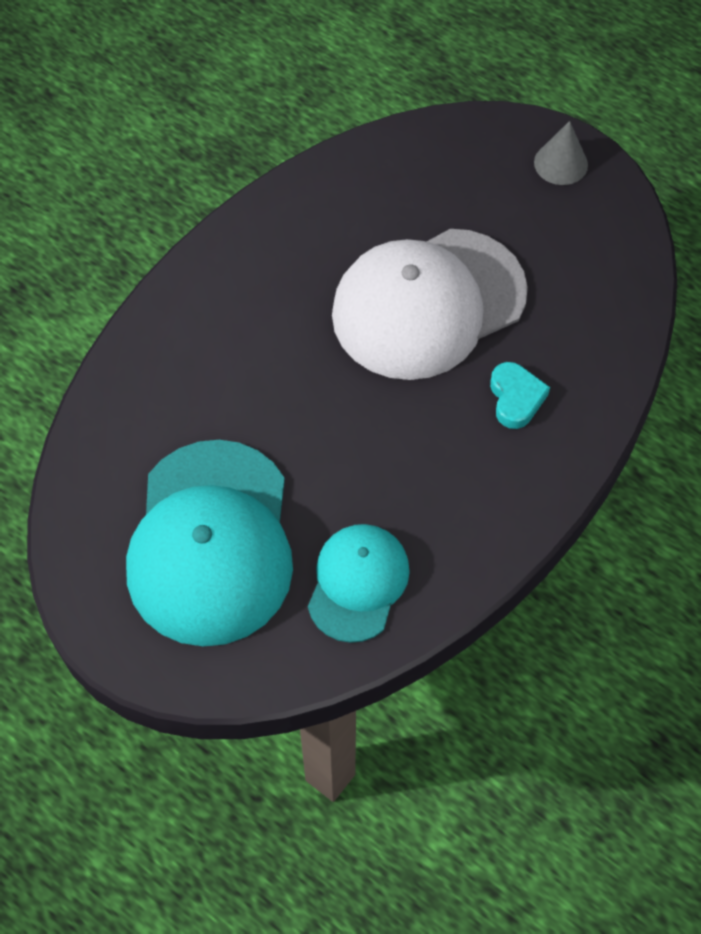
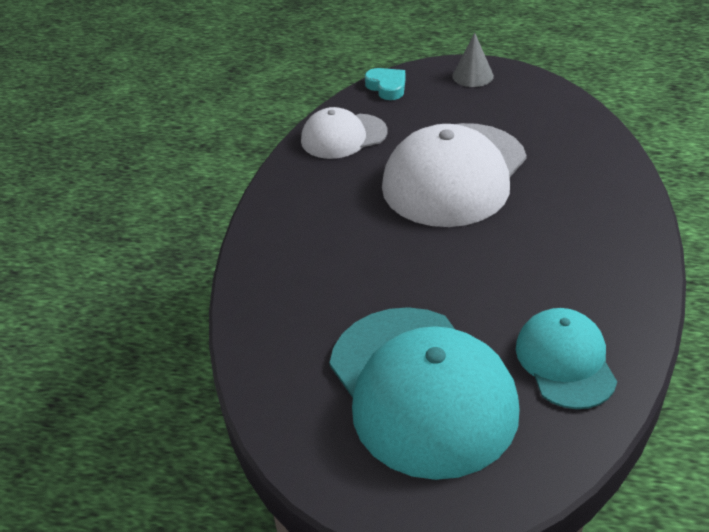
camera: 25 degrees left, 20 degrees down
turquoise heart [490,362,550,429] -> turquoise heart moved to [365,68,406,100]
none -> white cap [301,107,388,159]

